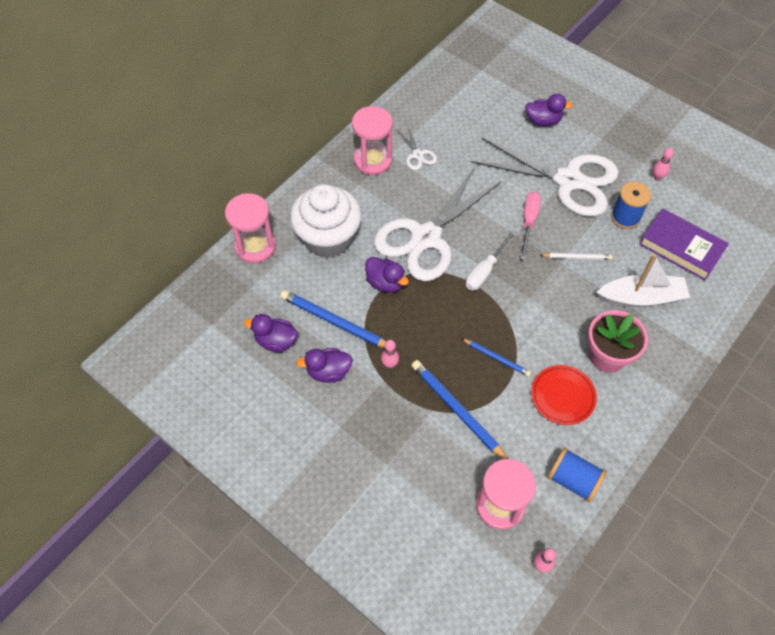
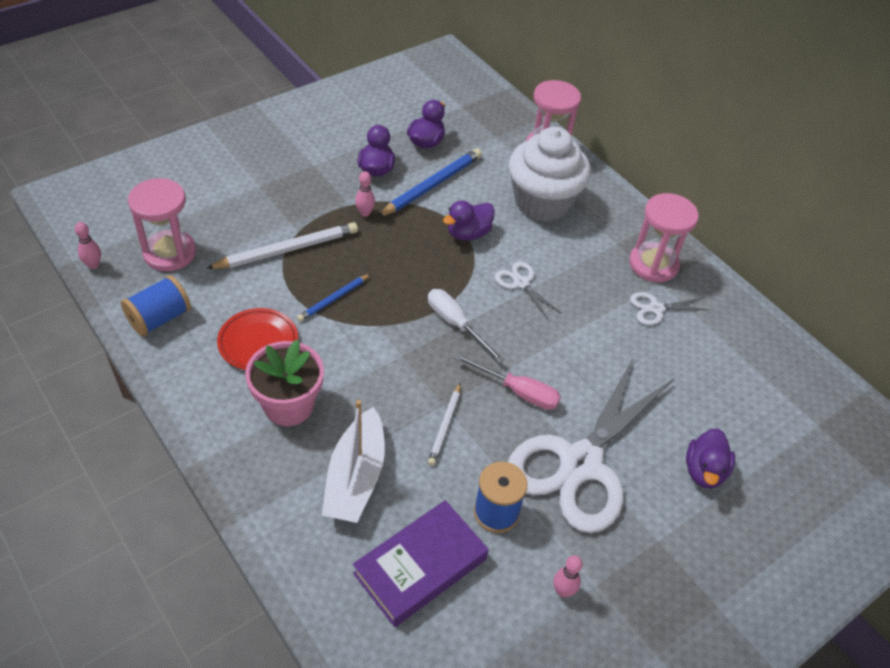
camera: 100 degrees right, 10 degrees down
white scissors [374,167,501,281] -> white scissors [495,261,561,319], size x0.41
blue pencil [411,360,508,459] -> white pencil [206,222,358,269]

